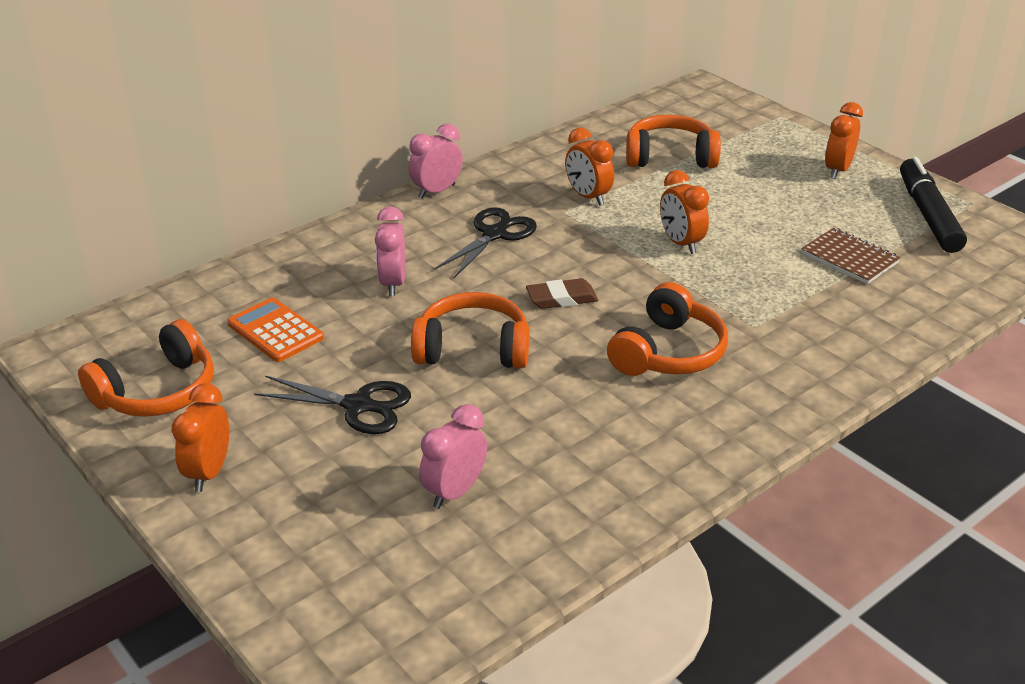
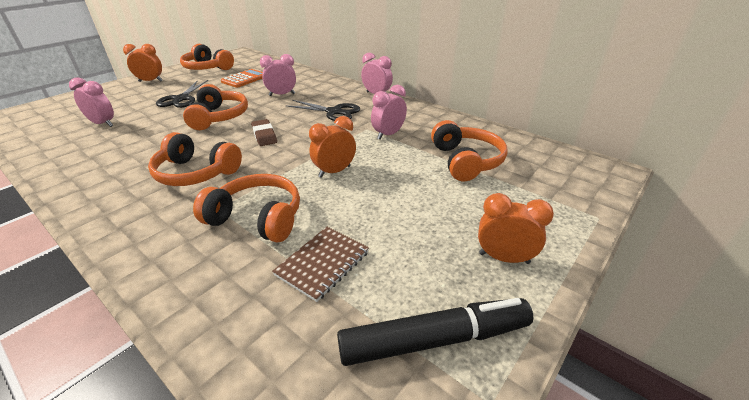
camera: 80 degrees right, 0 degrees up
orange clock [565,128,614,206] -> pink clock [371,85,407,140]
none -> orange headphones [193,174,300,242]

